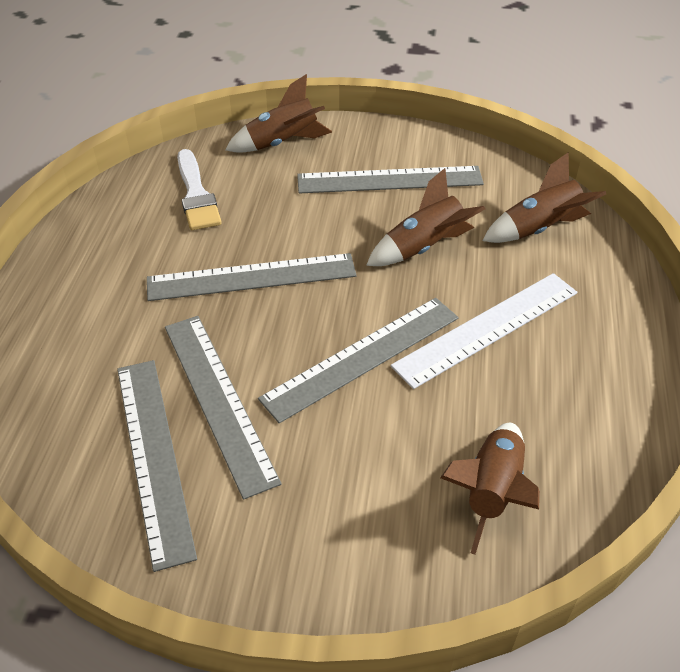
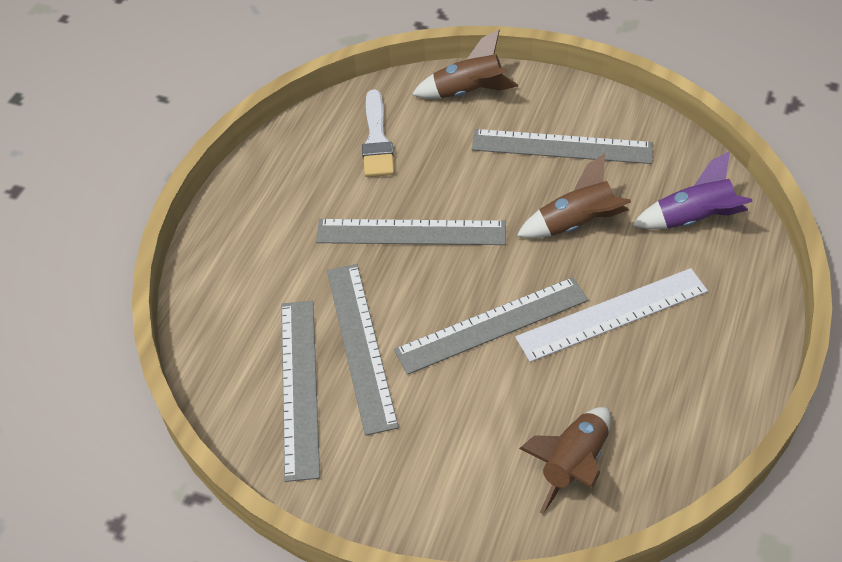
camera: 15 degrees right, 5 degrees up
brown rocket [482,152,606,243] -> purple rocket [633,151,753,229]

